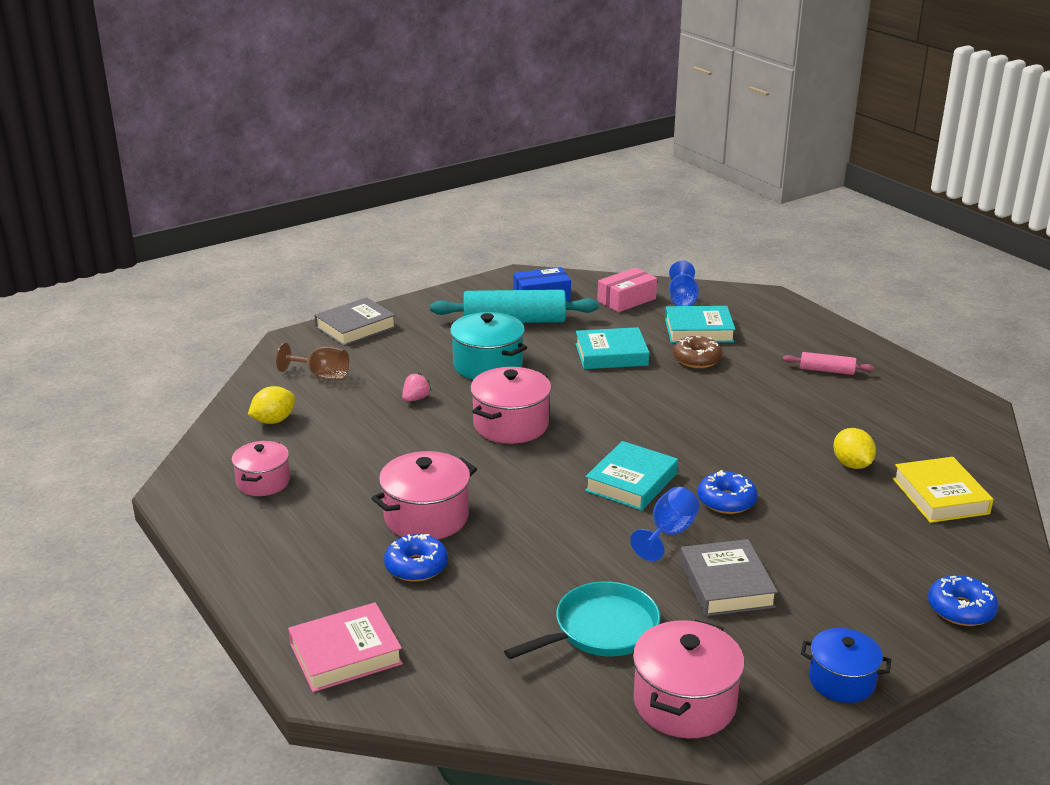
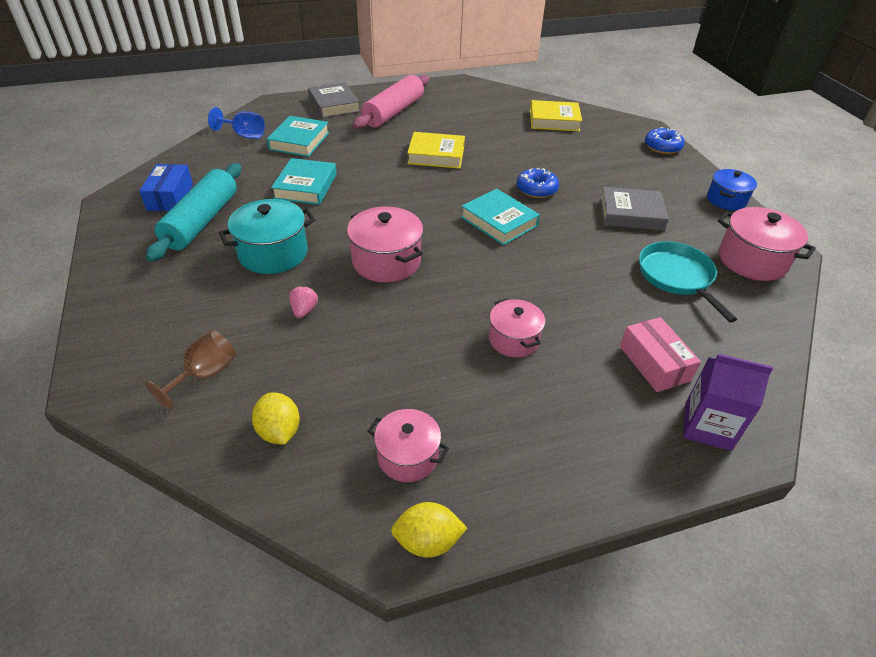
camera: 75 degrees left, 15 degrees up
pink book [288,602,403,692] -> purple carton [683,354,773,451]
grey book [314,297,396,346] -> grey book moved to [308,82,360,118]
pink pot [371,451,477,539] -> pink pot [489,298,545,358], size x0.65
blue donut [384,534,448,582] -> none
pink strawberry [402,373,432,402] -> pink strawberry turned 45 degrees clockwise [289,285,318,318]
pink box [597,268,657,312] -> pink box moved to [620,317,701,392]
blue goblet [630,487,699,561] -> none
brown donut [673,336,723,368] -> none
pink rolling pin [783,352,874,375] -> pink rolling pin [353,75,429,129], size x2.03
yellow lemon [833,428,876,469] -> yellow lemon moved to [391,502,467,558]
none -> yellow book [407,132,465,169]

